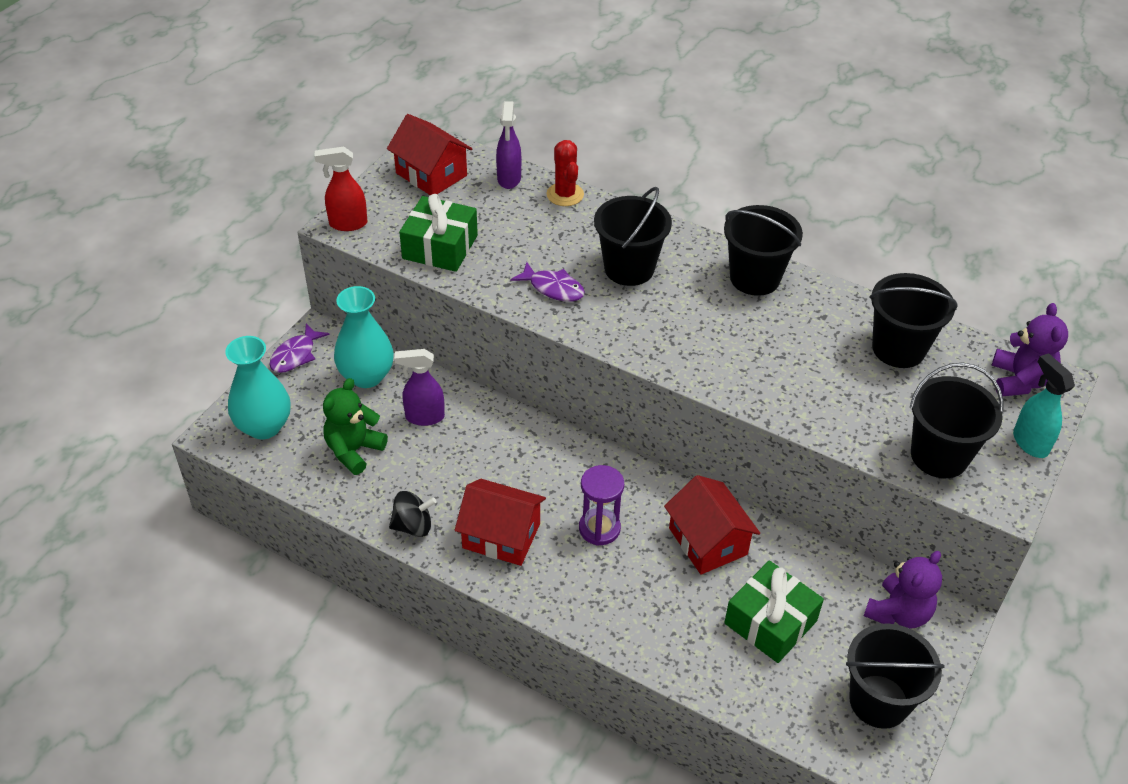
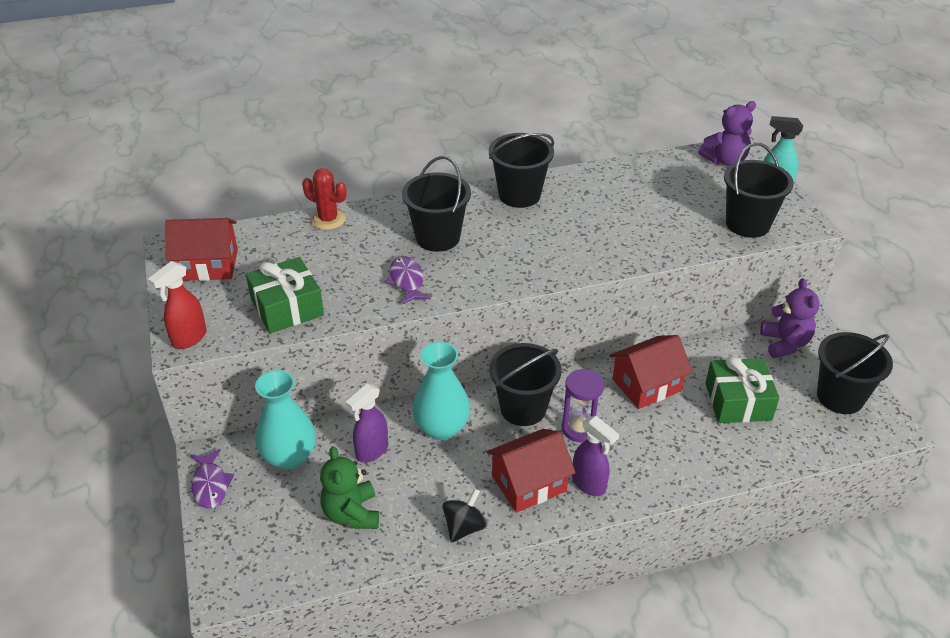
camera: 45 degrees left, 5 degrees down
turquoise vase [225,336,291,439] -> turquoise vase moved to [412,342,470,440]
purple spray bottle [496,101,521,189] -> purple spray bottle moved to [572,416,619,496]
purple fish [510,262,585,301] -> purple fish turned 90 degrees counterclockwise [385,256,431,305]
red house [664,475,760,575] -> red house turned 45 degrees counterclockwise [610,335,693,409]
black bucket [869,273,958,368] -> black bucket moved to [489,343,561,426]
purple teddy bear [992,303,1068,396] -> purple teddy bear turned 105 degrees clockwise [698,101,756,166]

